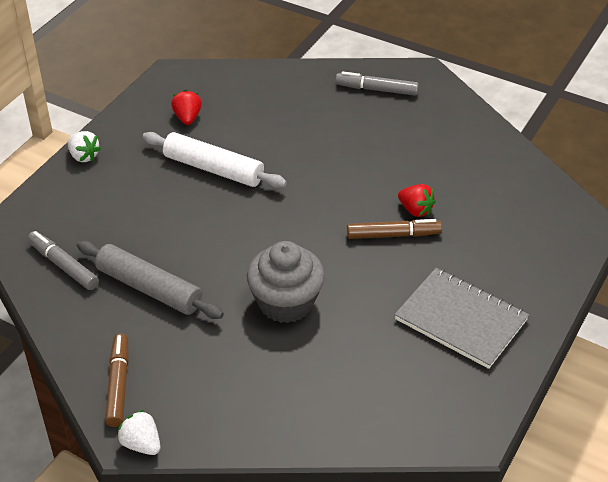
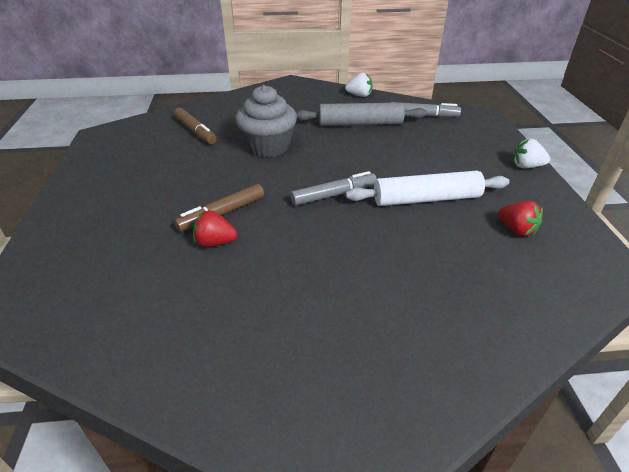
camera: 145 degrees right, 5 degrees down
brown marker [105,334,129,427] -> brown marker moved to [174,108,217,144]
white strawberry [117,410,160,455] -> white strawberry moved to [345,73,372,97]
grey marker [335,71,419,96] -> grey marker moved to [290,171,377,206]
grey notebook [395,268,529,369] -> none

